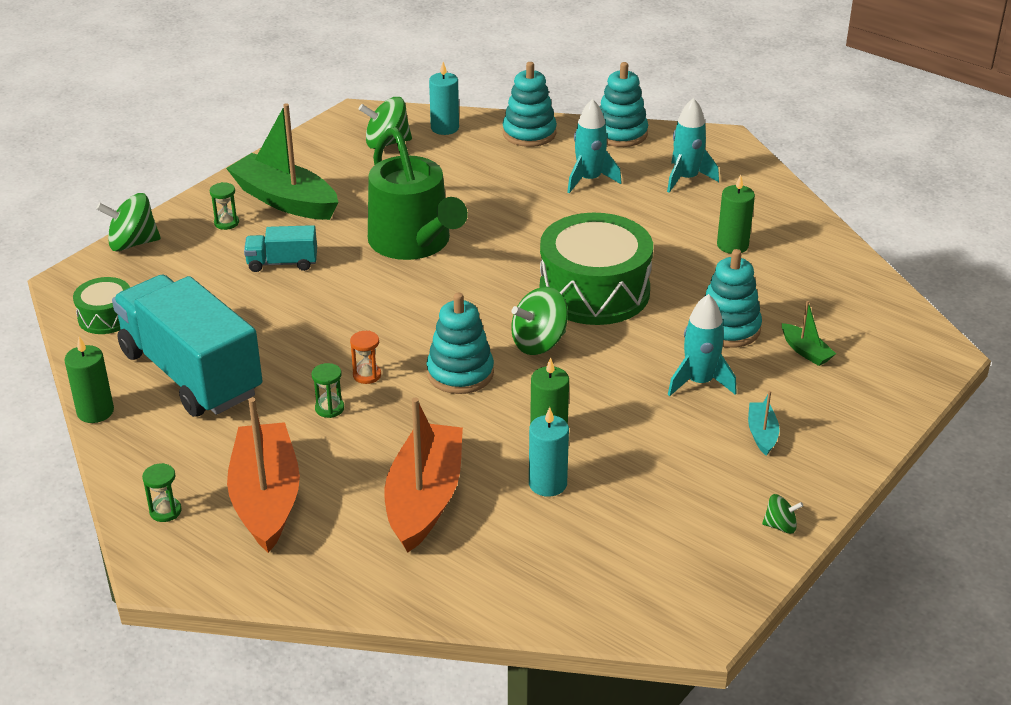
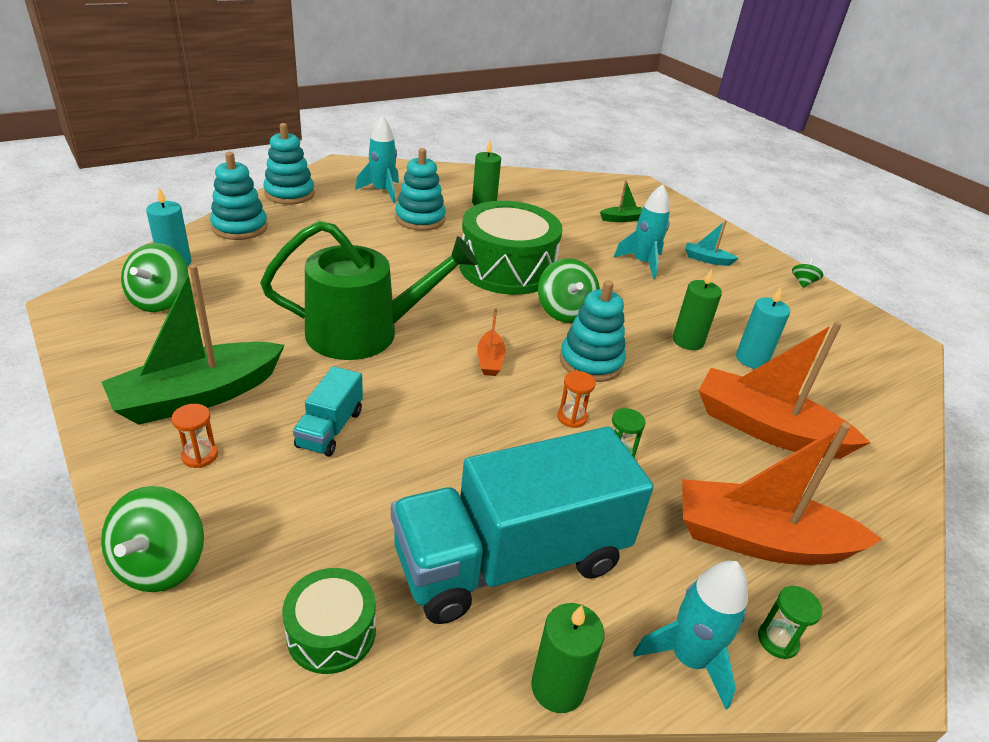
camera: 75 degrees left, 0 degrees up
green hourglass [209,182,239,230] -> orange hourglass [171,404,218,468]
turquoise rocket [567,99,622,193] -> turquoise rocket moved to [633,561,748,710]
turquoise stacking toy [704,249,762,348] -> turquoise stacking toy moved to [395,148,446,231]
none -> orange boat [477,308,506,376]

